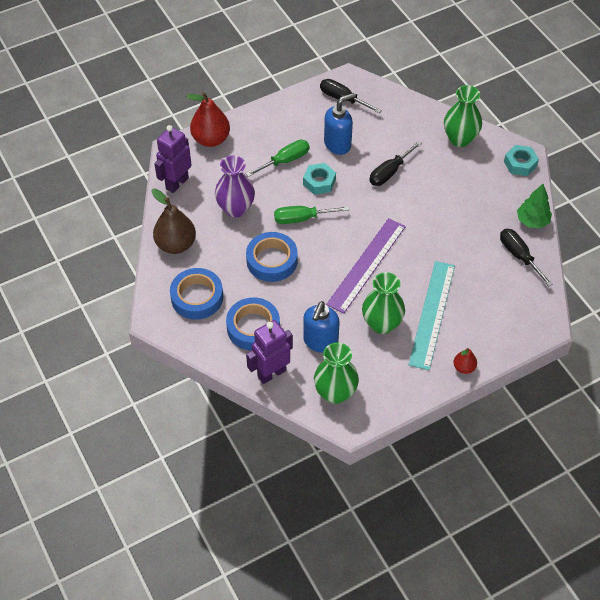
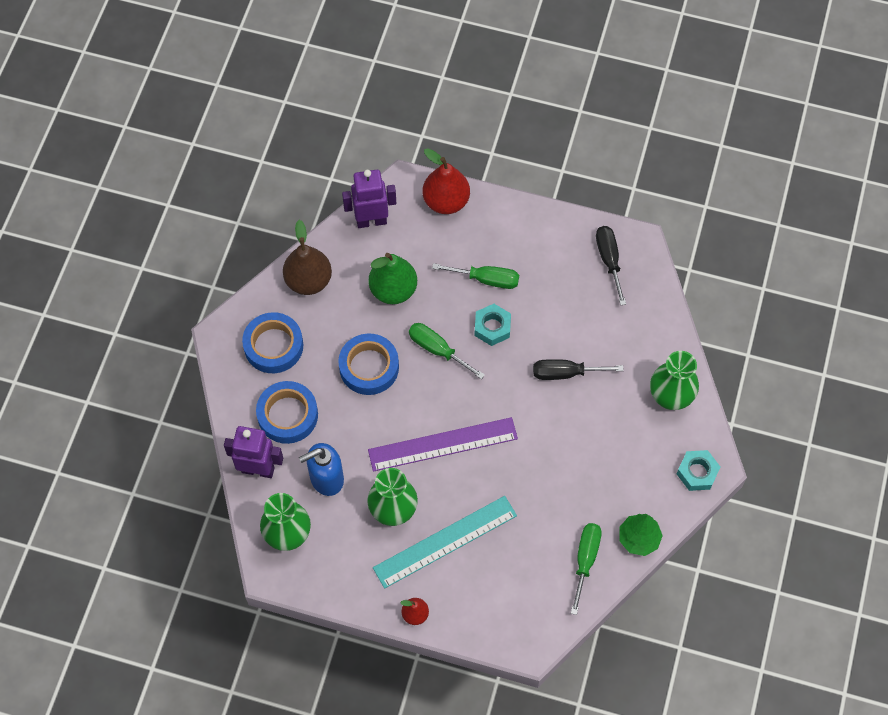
camera: 45 degrees right, 10 degrees up
purple vase [215,155,255,218] -> green pear [369,253,417,304]
blue soap dispenser [324,93,356,155] -> none
black screwdriver [500,229,553,286] -> green screwdriver [571,523,602,615]

